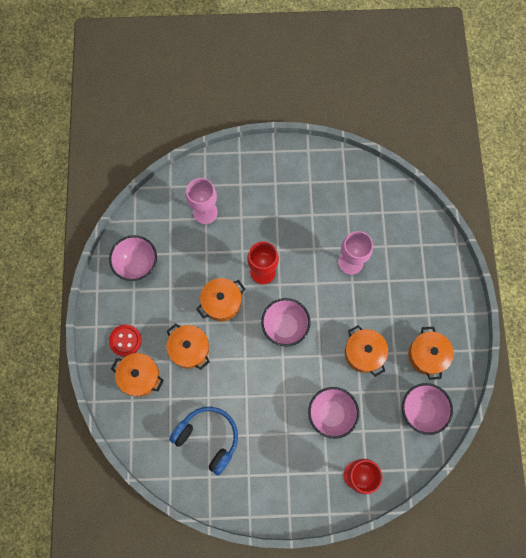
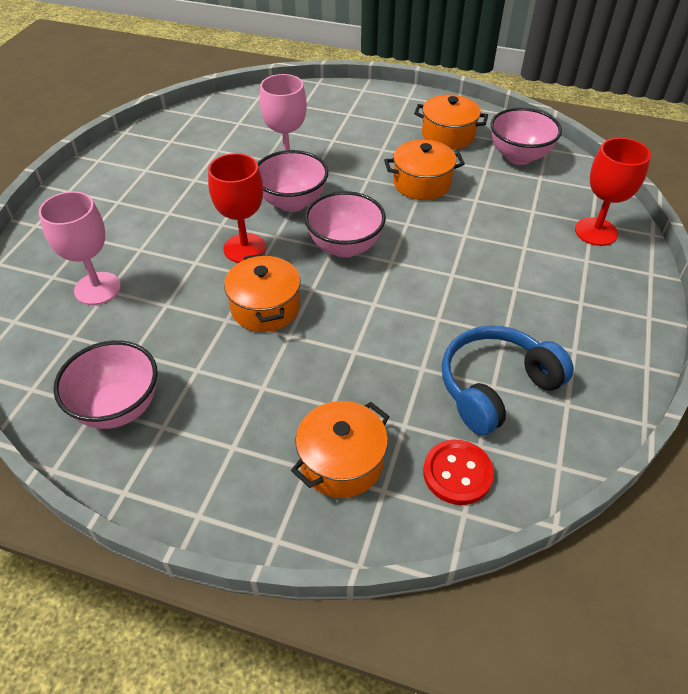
camera: 70 degrees left, 25 degrees down
red button [109,324,142,357] -> red button moved to [423,440,494,505]
orange pot [166,323,210,370] -> none
pink bowl [308,387,359,439] -> pink bowl moved to [258,150,328,212]

